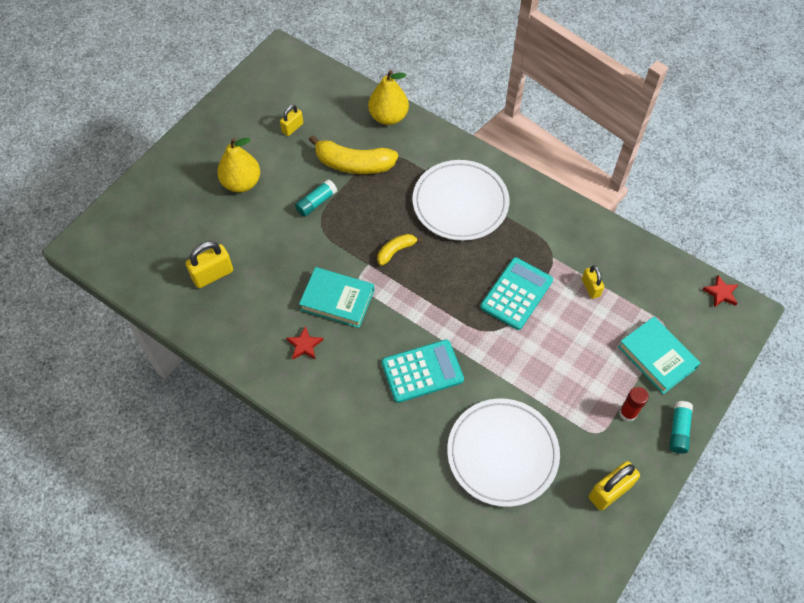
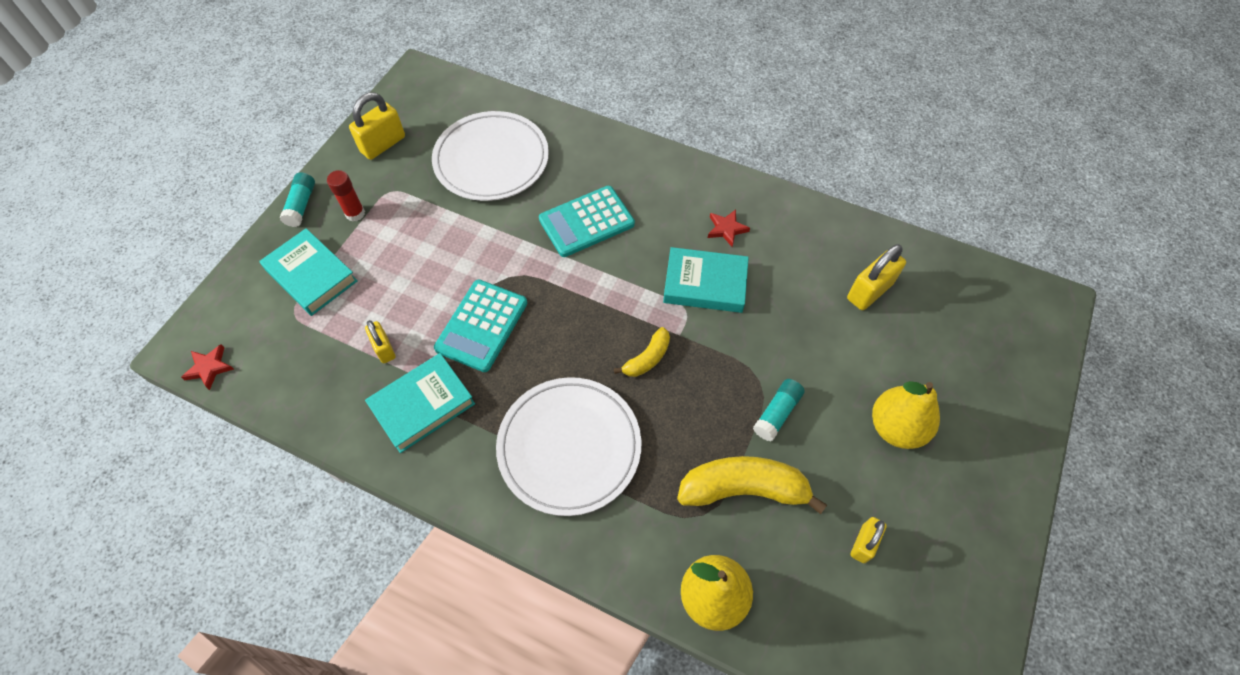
camera: 170 degrees right, 0 degrees up
none -> turquoise book [365,353,475,453]

